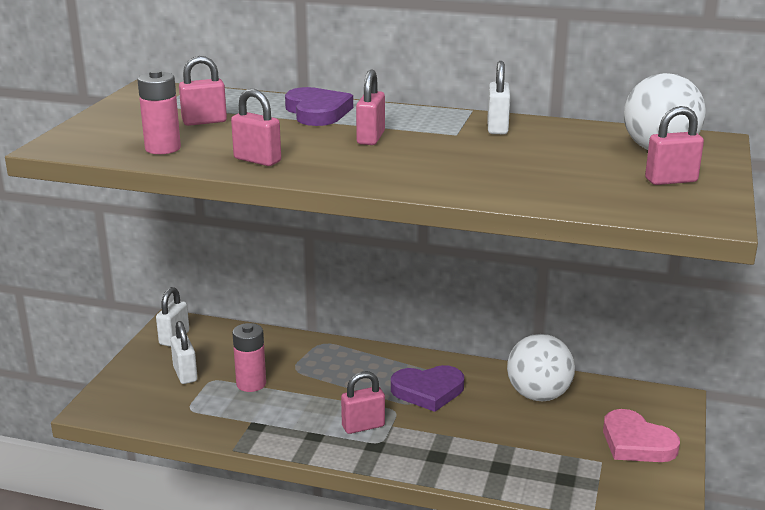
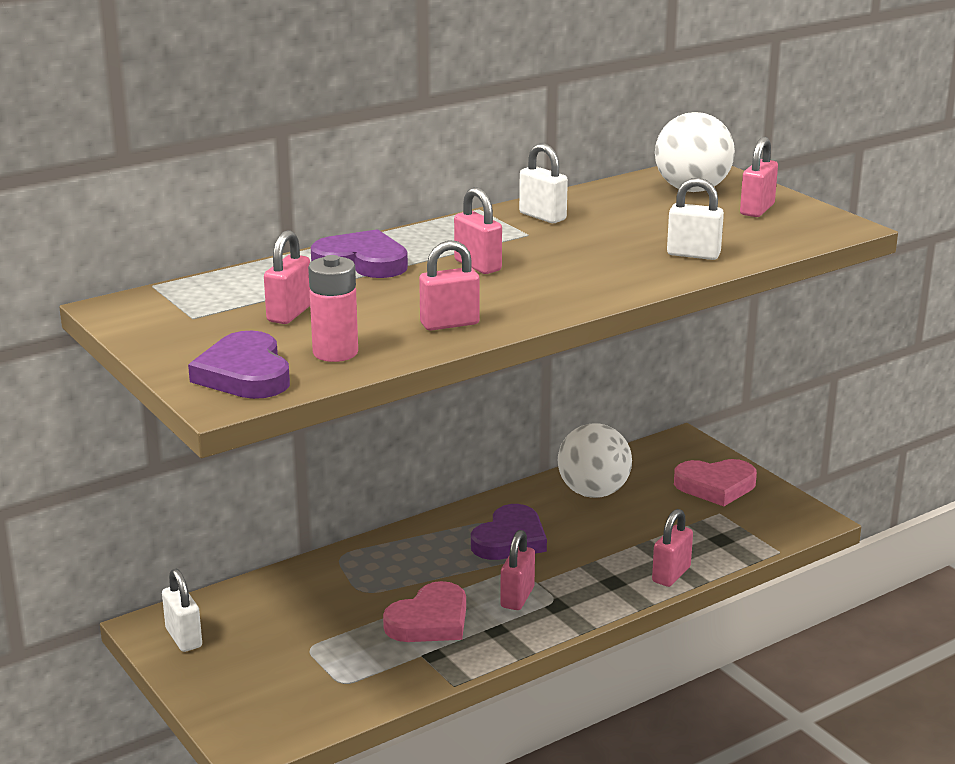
camera: 50 degrees left, 0 degrees up
white padlock [170,321,198,384] -> white padlock moved to [667,178,724,260]
pink battery [232,323,266,392] -> none
none -> purple heart [188,330,290,399]
none -> pink heart [383,581,466,642]
none -> pink padlock [652,509,693,587]

